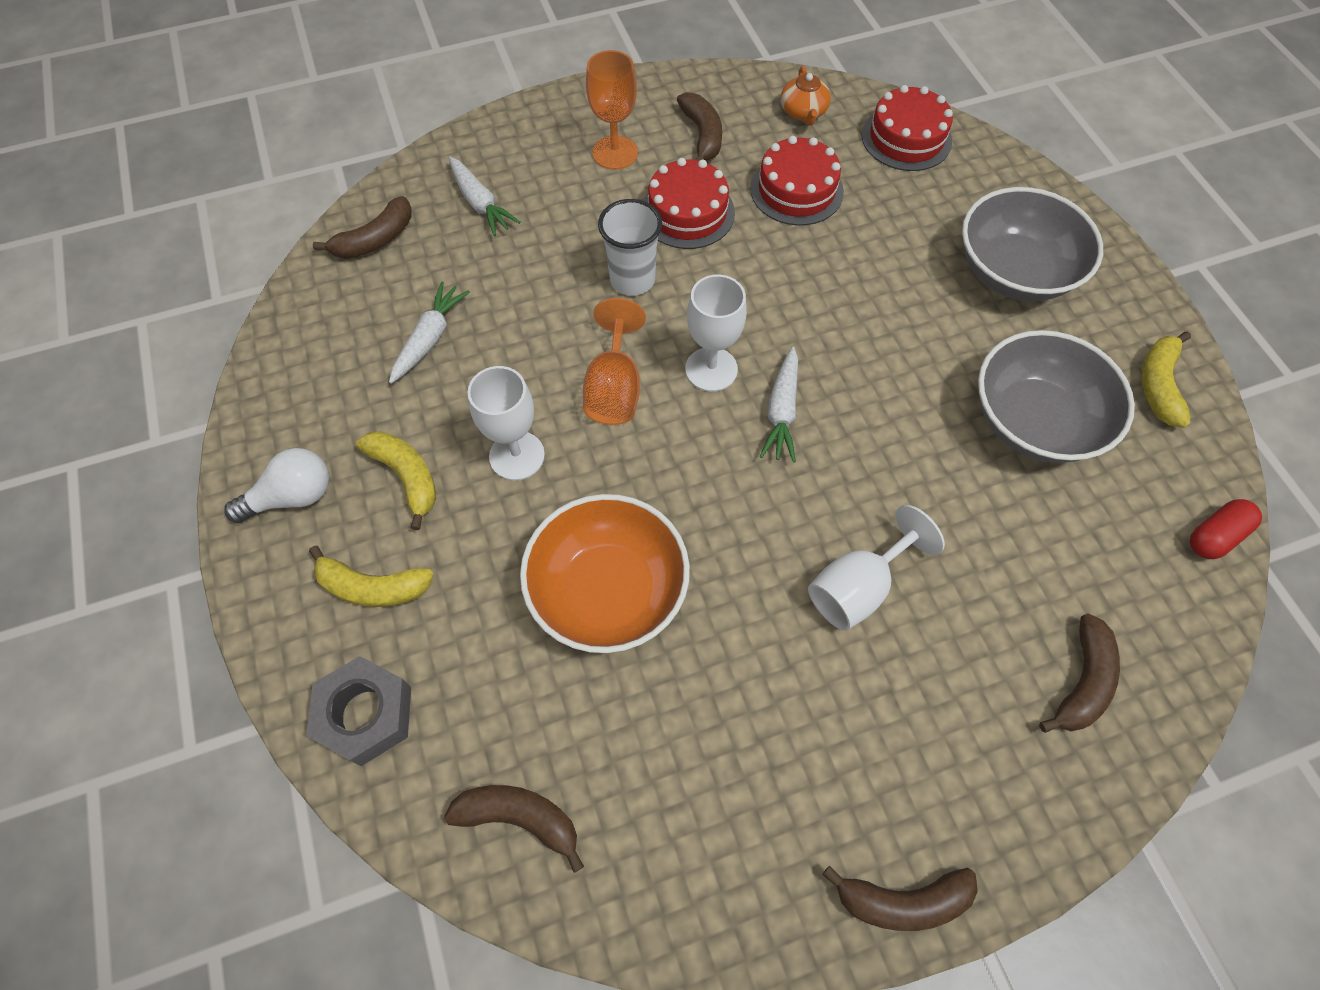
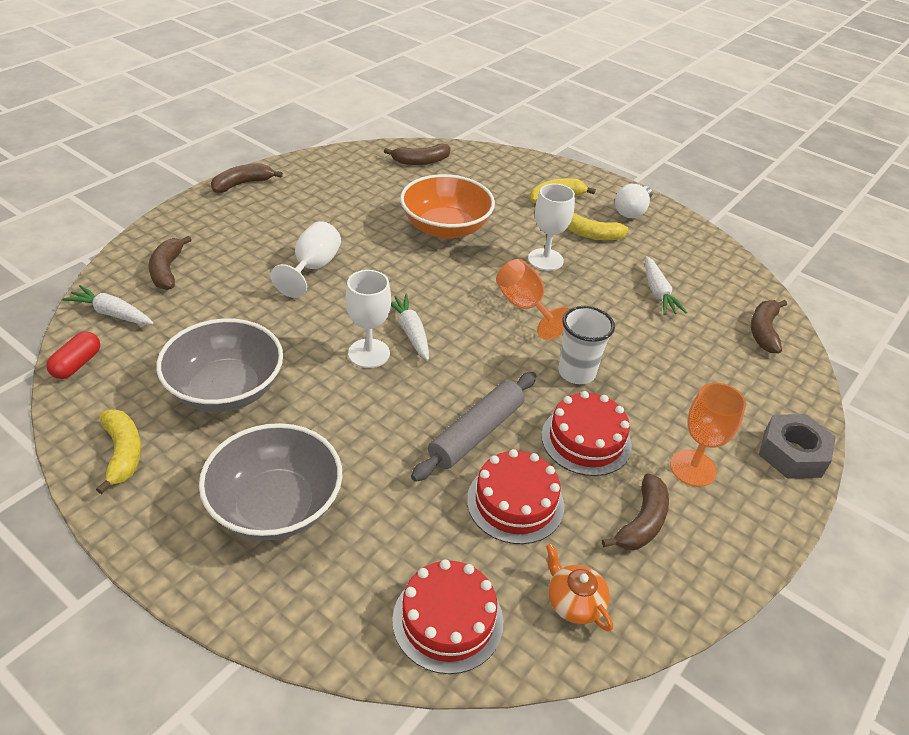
camera: 145 degrees right, 20 degrees down
grey nut [306,656,411,766] -> grey nut moved to [759,414,836,479]
white carrot [449,157,521,236] -> white carrot moved to [62,285,154,325]
brown banana [677,92,722,161] -> brown banana turned 105 degrees counterclockwise [602,473,669,550]
white goblet [685,275,747,392] -> white goblet moved to [346,270,391,368]
none -> grey rolling pin [411,372,536,482]

